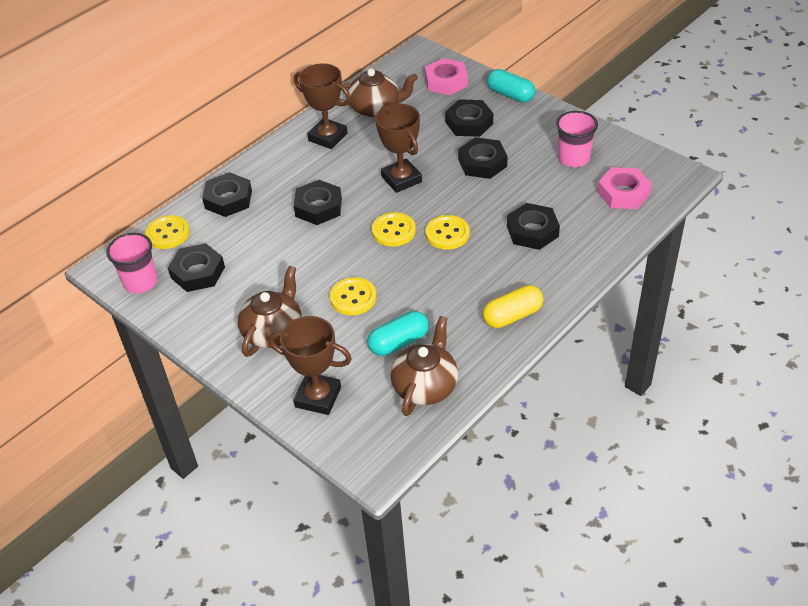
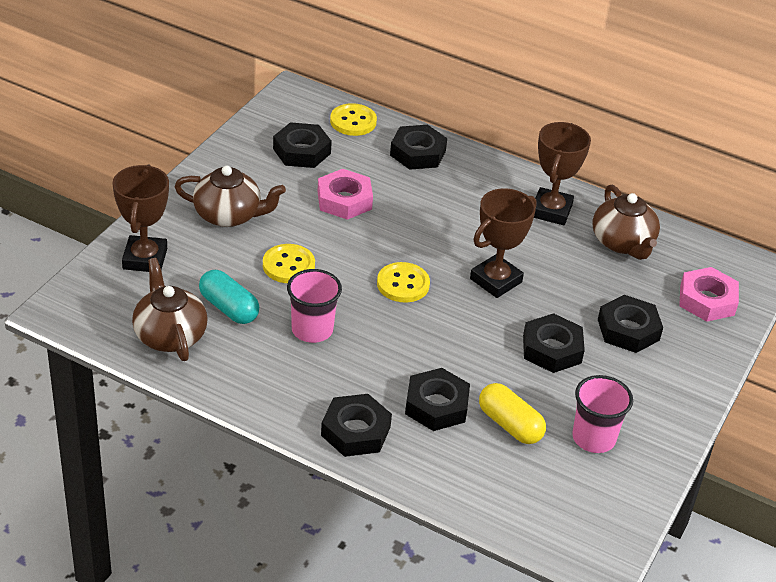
camera: 70 degrees right, 5 degrees down
pink cup [106,233,158,294] -> pink cup moved to [287,269,342,343]
black nut [294,180,342,225] -> black nut moved to [321,394,392,457]
brown teapot [390,316,458,416] -> brown teapot turned 120 degrees counterclockwise [132,258,208,361]
yellow button [425,215,470,250] -> none
yellow capsule [483,285,543,328] -> yellow capsule moved to [479,383,546,444]
turquoise capsule [487,69,535,103] -> none
pink nut [597,167,652,209] -> pink nut moved to [317,169,373,220]

